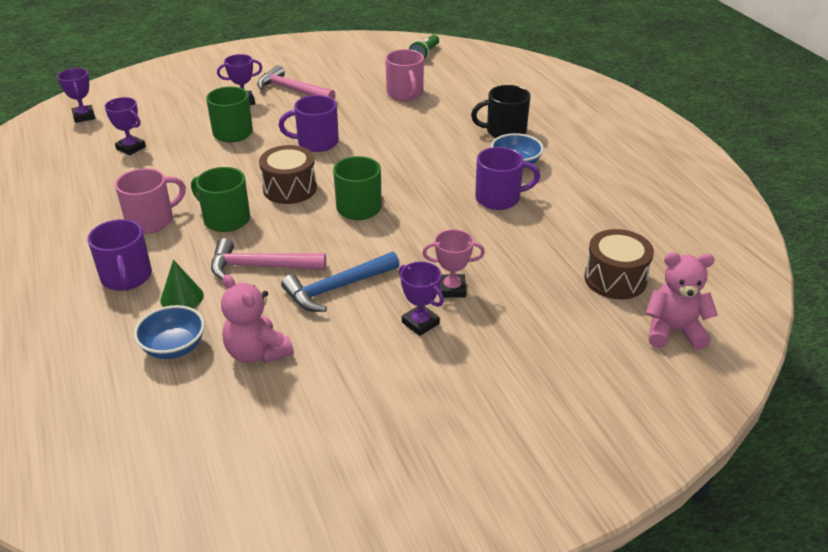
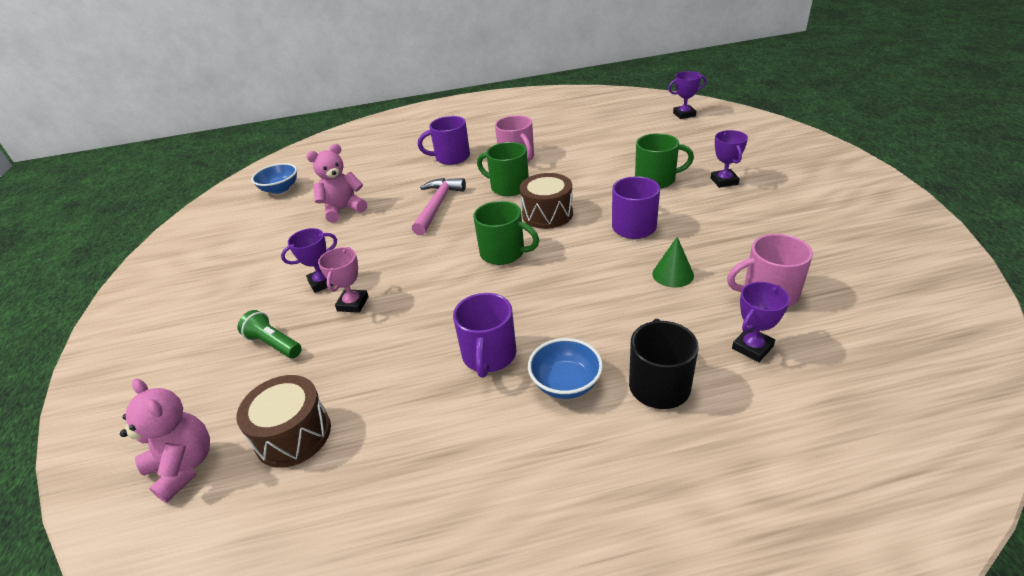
camera: 105 degrees right, 0 degrees up
purple trophy [104,97,146,155] -> purple trophy moved to [732,282,790,362]
blue bowl [134,305,205,359] -> blue bowl moved to [251,163,297,194]
green cone [160,260,204,308] -> green cone moved to [652,237,694,287]
green mug [191,167,250,232] -> green mug turned 105 degrees counterclockwise [477,142,529,196]
pink hammer [257,65,335,99] -> none
blue hammer [281,252,400,312] -> none
green flashlight [409,35,439,60] -> green flashlight moved to [238,310,302,358]
pink teddy bear [646,252,718,350] -> pink teddy bear turned 60 degrees counterclockwise [120,379,210,503]

